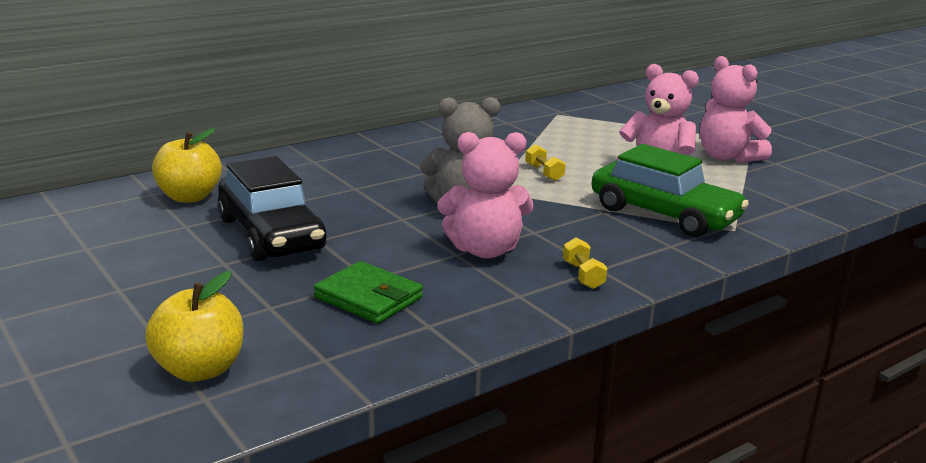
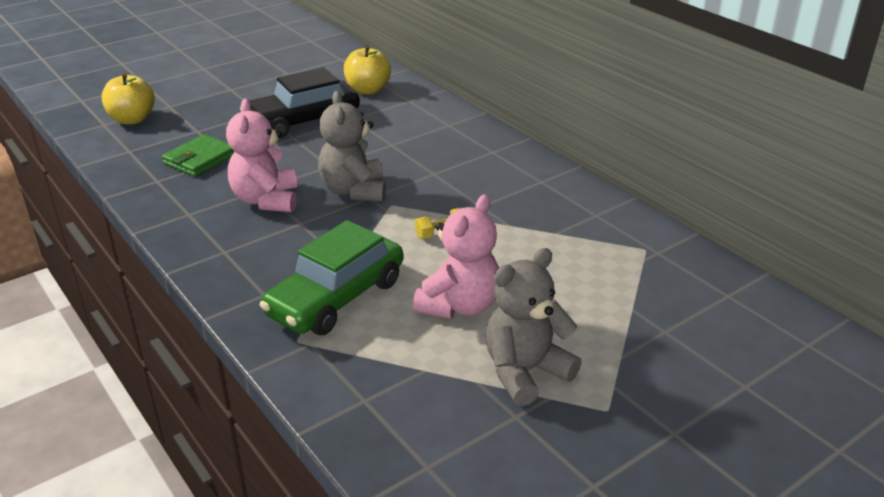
camera: 90 degrees right, 10 degrees up
yellow dumbbell [563,237,607,289] -> none
pink teddy bear [700,56,772,163] -> grey teddy bear [485,248,582,406]

